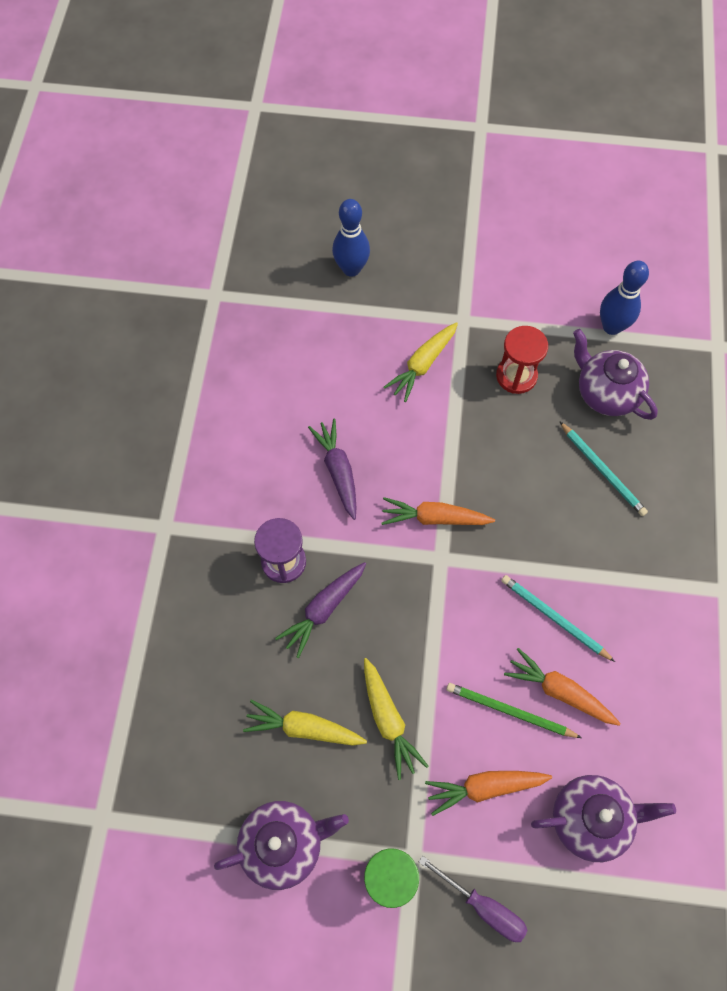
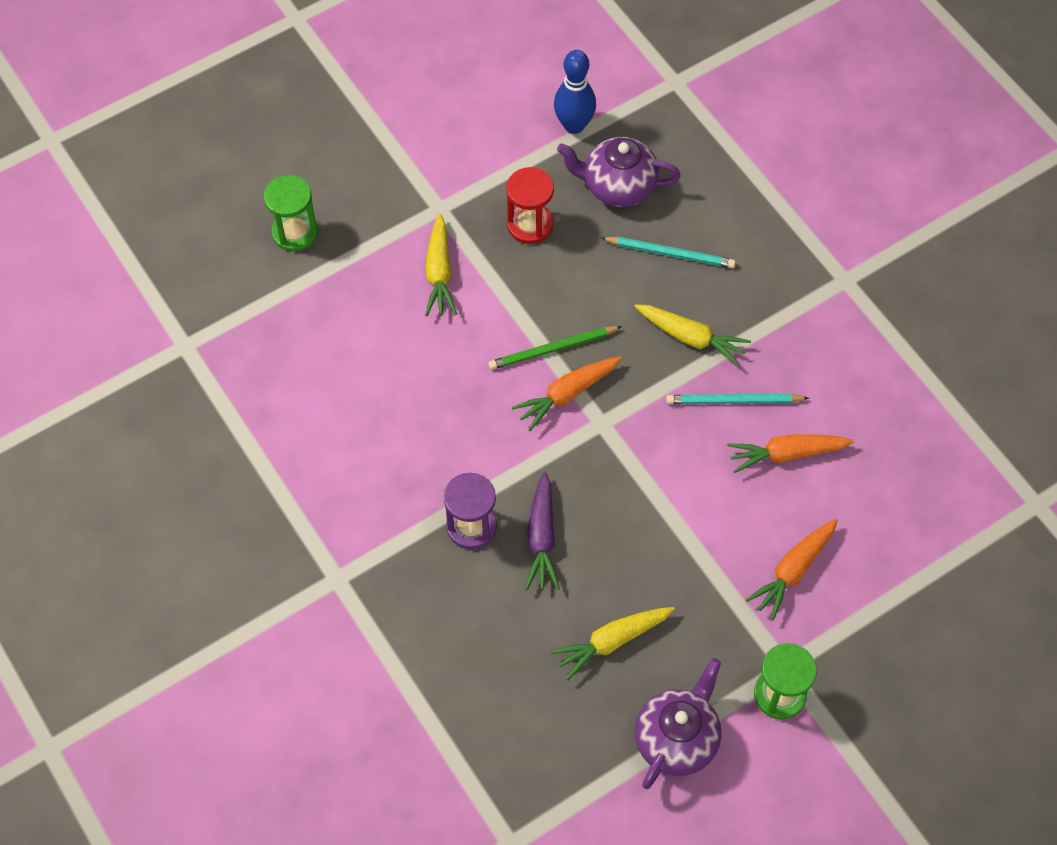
camera: 40 degrees left, 5 degrees down
purple carrot [308,419,357,520] -> none
blue bowling pin [332,199,370,277] -> green hourglass [264,175,318,252]
yellow carrot [364,658,428,780] -> yellow carrot moved to [634,304,751,366]
purple screwdriver [419,856,528,942] -> none
green pencil [446,683,582,738] -> green pencil moved to [488,326,622,370]
purple teapot [531,775,676,862] -> none

